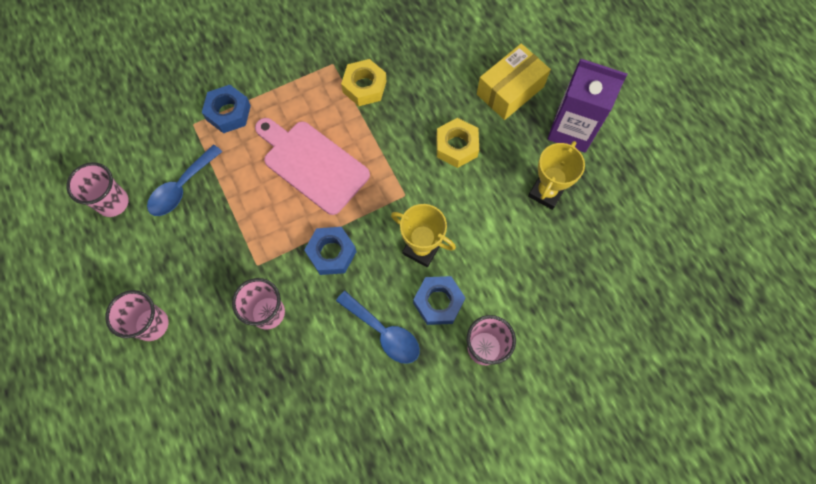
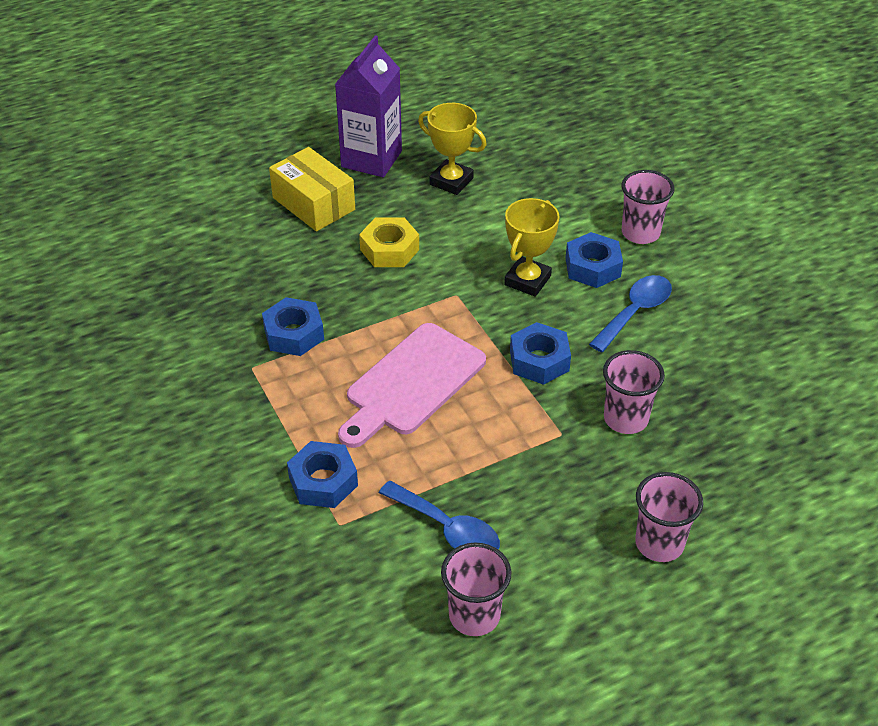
camera: 90 degrees left, 25 degrees down
yellow nut [341,59,386,106] -> blue nut [262,297,324,356]

